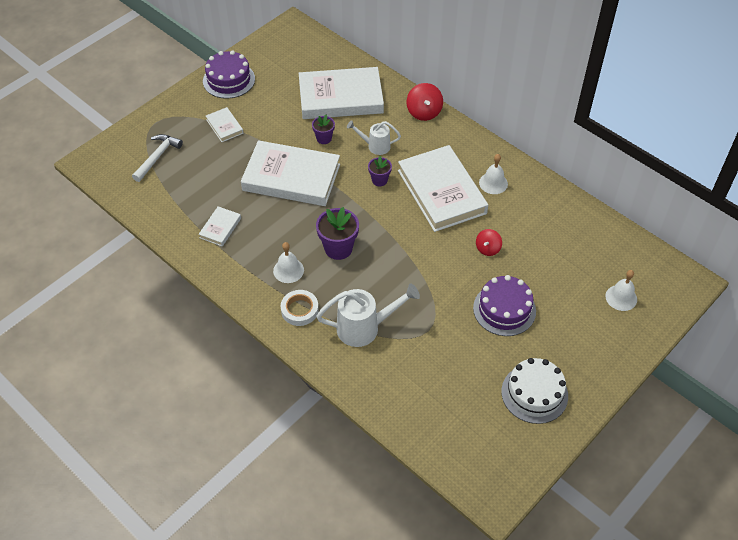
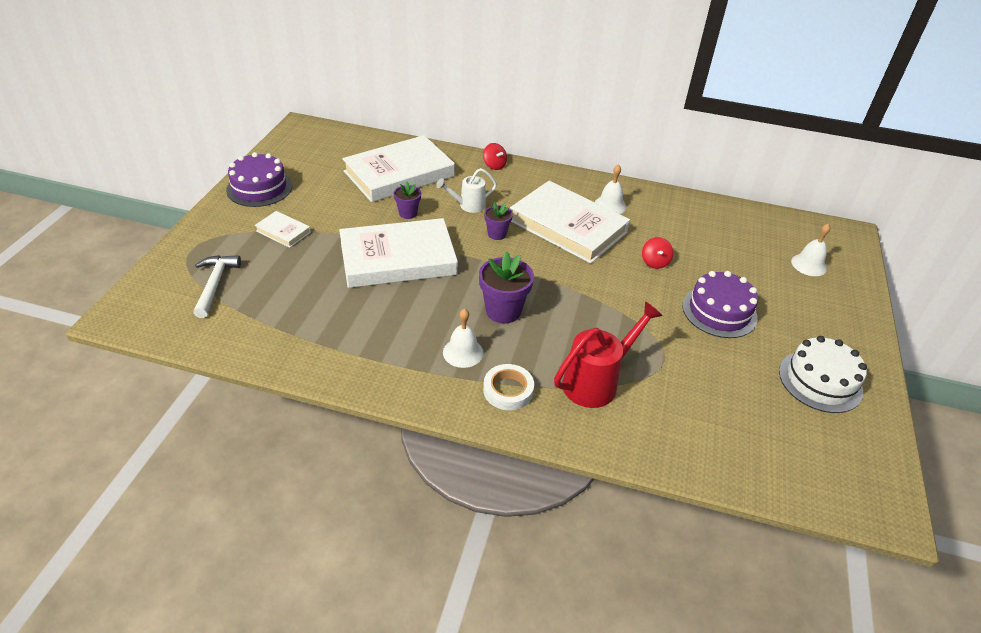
camera: 30 degrees left, 10 degrees down
white book [199,206,241,246] -> none
white watering can [317,284,420,347] -> red watering can [554,301,663,408]
red spinning top [407,83,443,121] -> red spinning top [483,143,507,170], size x0.66

